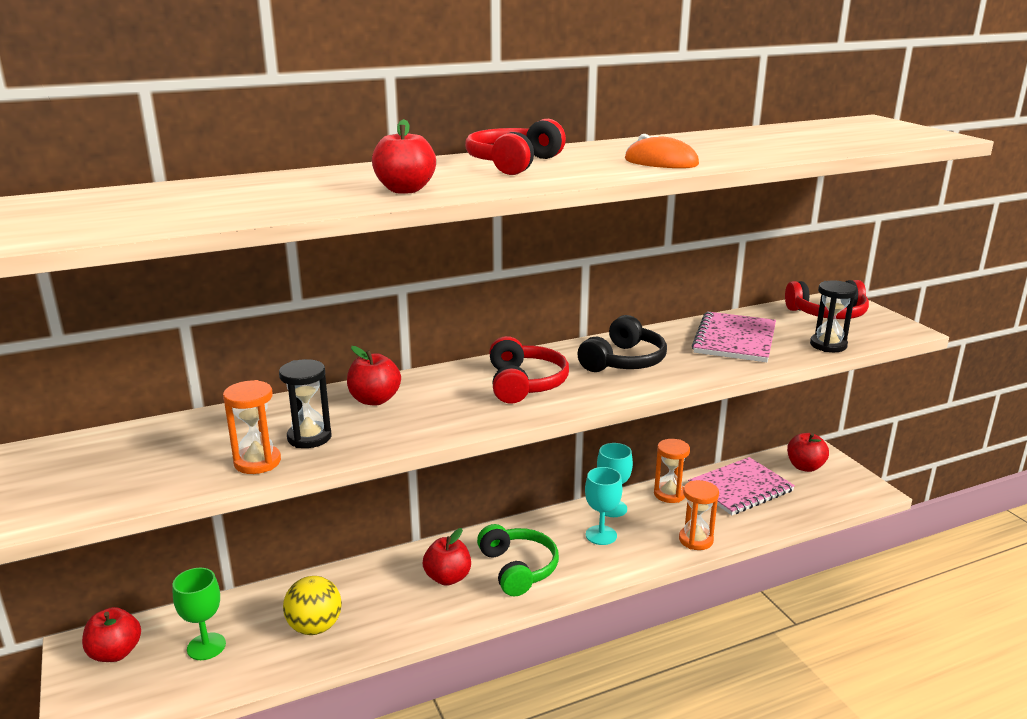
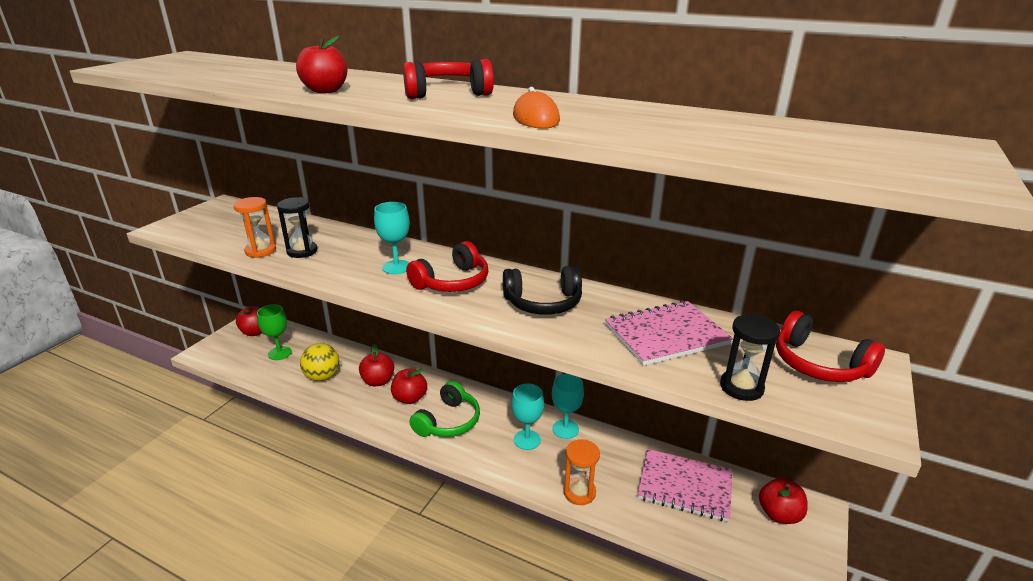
camera: 50 degrees right, 5 degrees up
red apple [347,346,401,406] -> red apple moved to [359,344,394,386]
orange hourglass [654,439,690,503] -> none
none -> turquoise goblet [374,202,410,274]

